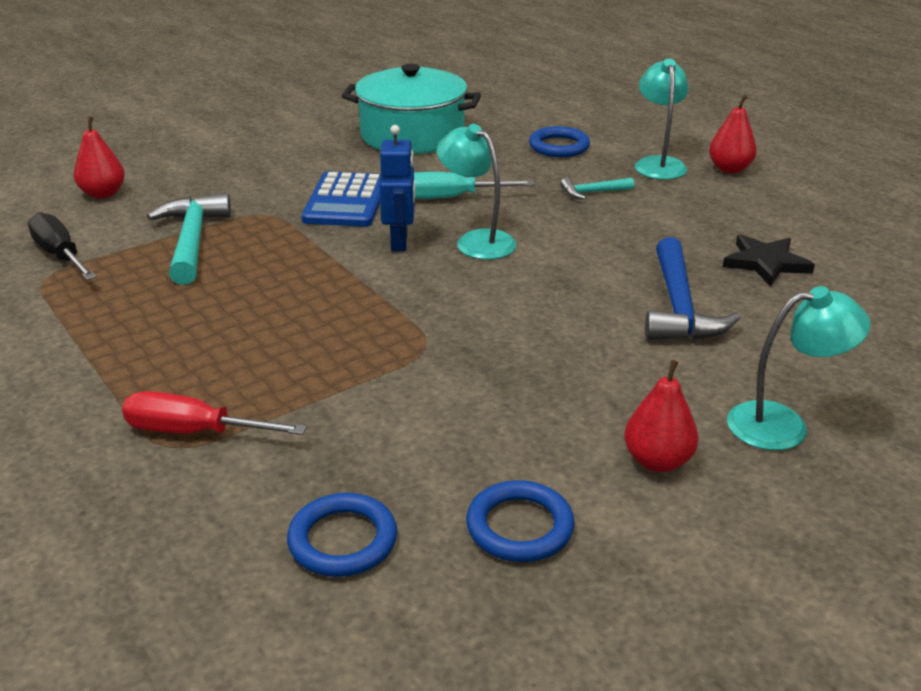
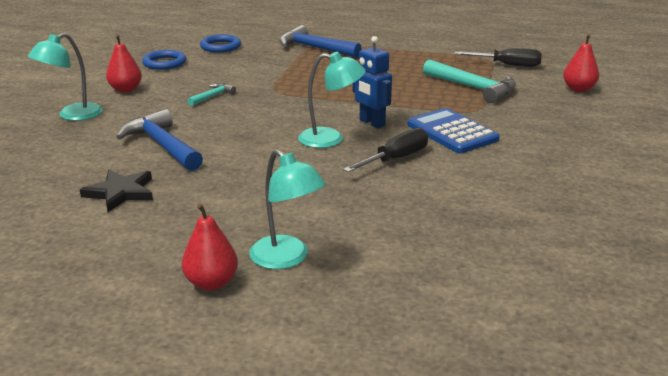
camera: 140 degrees right, 5 degrees down
red screwdriver [122,391,307,435] -> blue hammer [279,25,362,58]
turquoise pot [342,64,481,154] -> none
turquoise screwdriver [414,172,535,199] -> black screwdriver [343,128,428,172]
blue ring [529,126,590,157] -> none
turquoise hammer [560,178,634,200] -> turquoise hammer moved to [187,83,236,106]

